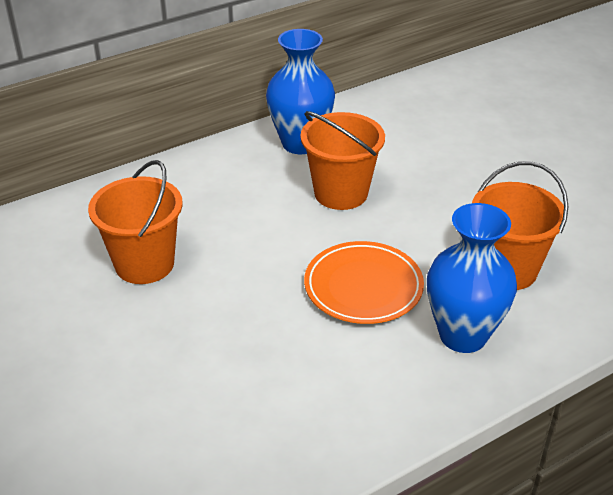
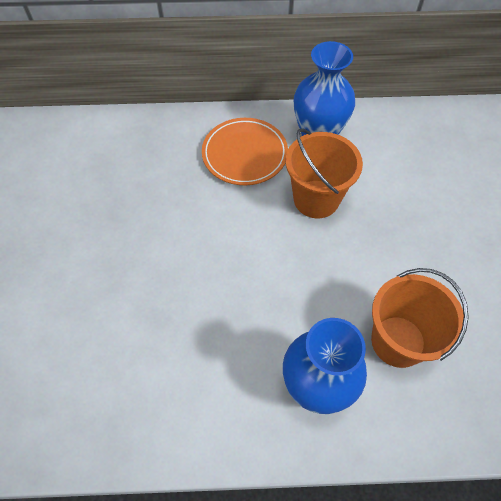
camera: 30 degrees right, 20 degrees up
orange bucket [88,160,183,284] -> none
orange plate [304,241,424,324] -> orange plate moved to [202,118,288,185]

